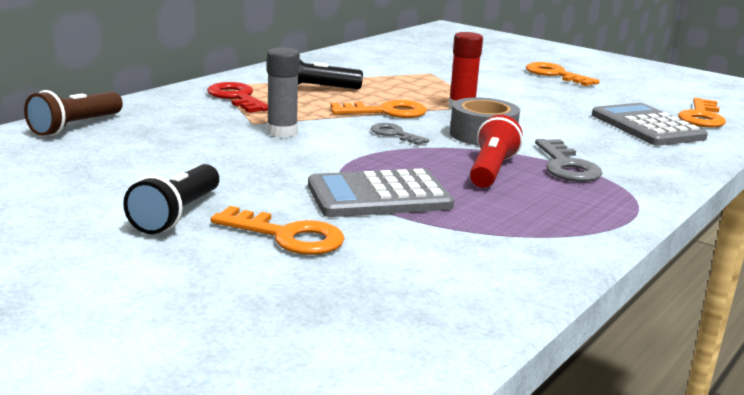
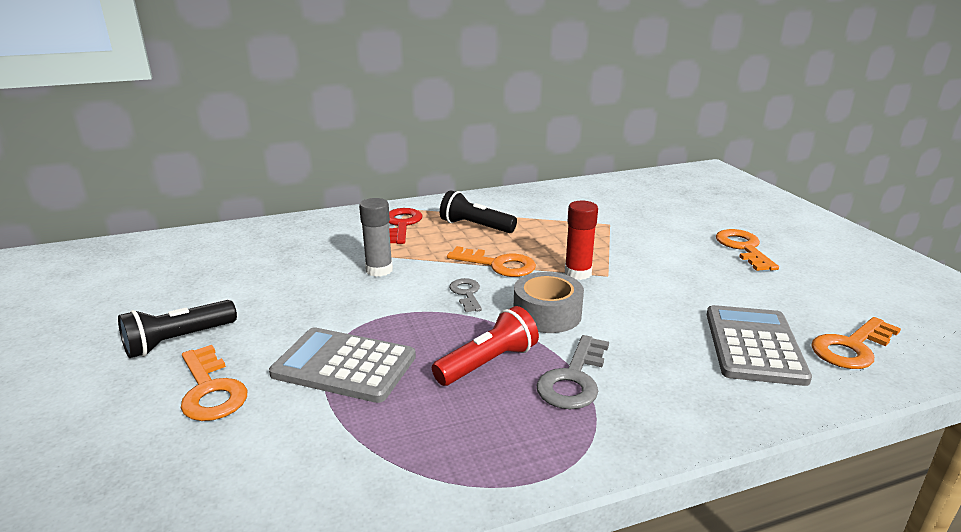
camera: 35 degrees right, 5 degrees up
brown flashlight [24,90,123,136] -> none

